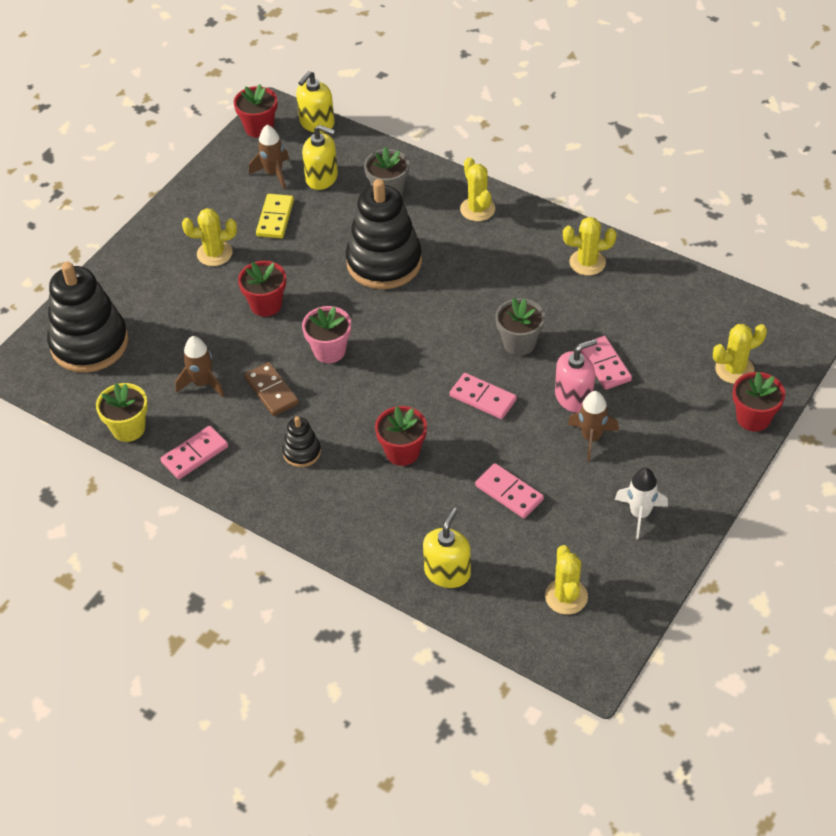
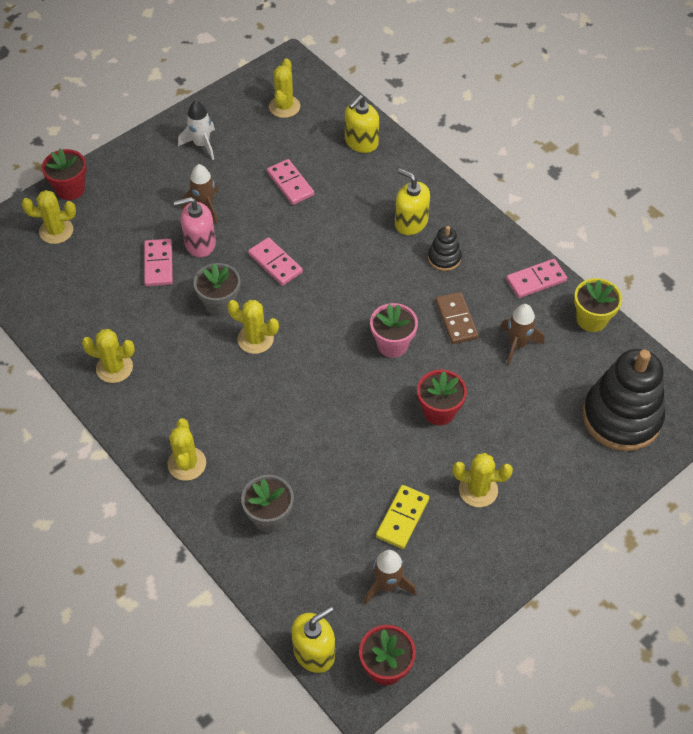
camera: 165 degrees left, 5 degrees up
yellow soap dispenser [302,125,338,190] -> yellow soap dispenser moved to [395,168,430,235]
black stacking toy [346,179,422,289] -> none
red flower pot [375,406,427,466] -> none
none -> yellow cactus [227,300,279,354]

